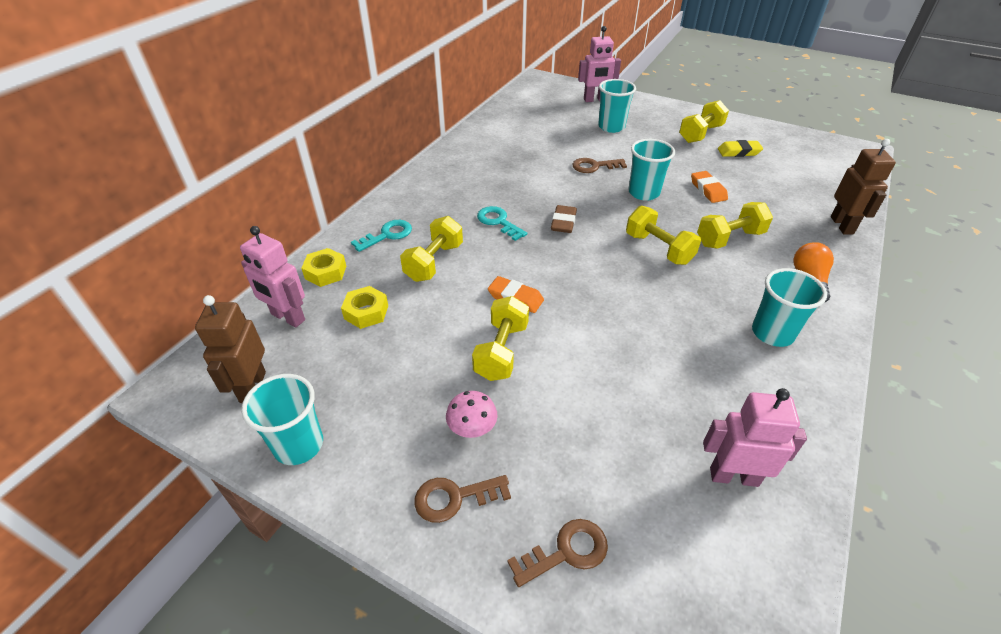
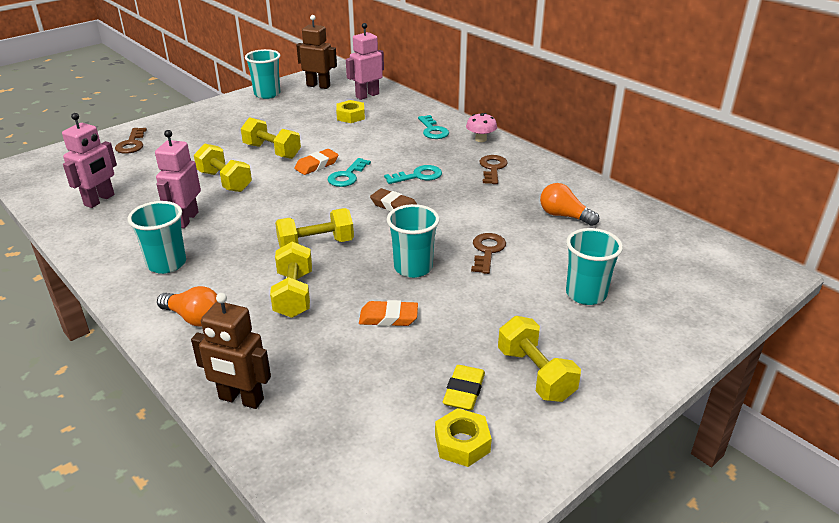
camera: 110 degrees right, 10 degrees down
yellow nut [301,248,346,287] -> yellow nut moved to [435,408,492,467]
yellow dumbbell [400,216,463,282] -> yellow dumbbell moved to [194,143,252,192]
brown key [414,475,511,523] -> brown key moved to [480,155,508,184]
pink mushroom [446,391,498,438] -> pink mushroom moved to [466,113,497,142]
pink robot [578,26,621,102] -> pink robot moved to [155,130,201,228]
none -> turquoise key [328,158,371,187]
none -> orange light bulb [540,183,599,226]

